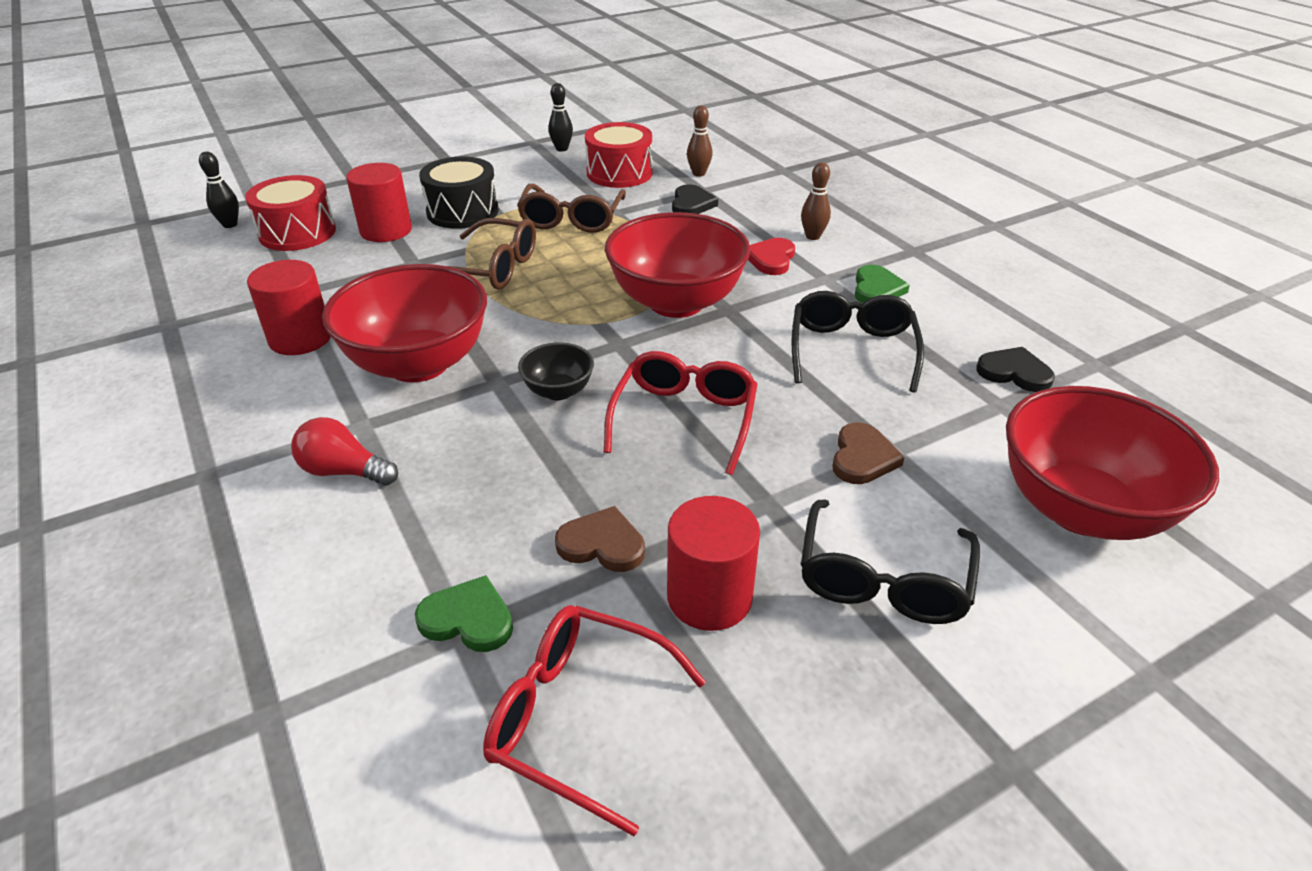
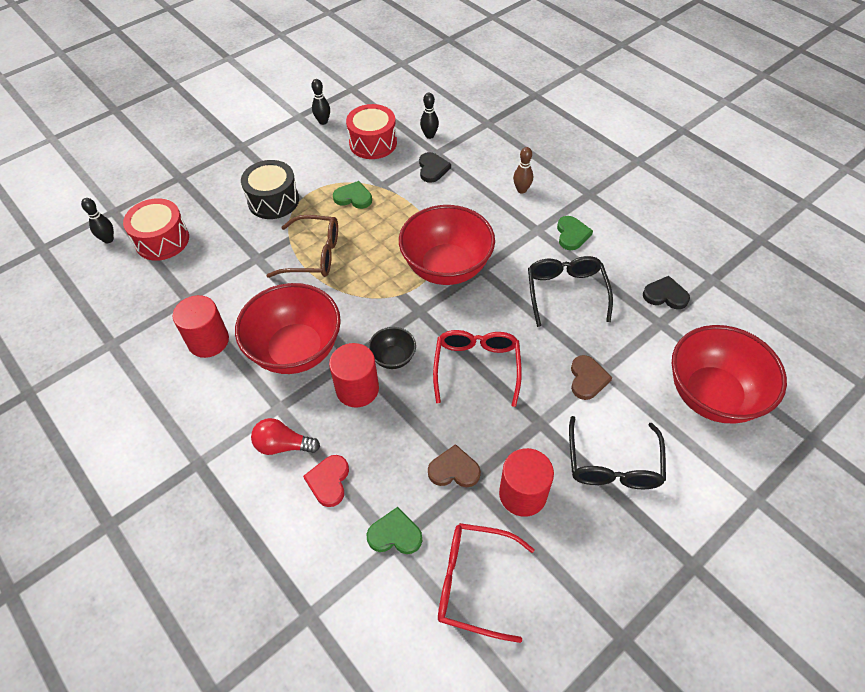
camera: 10 degrees left, 15 degrees up
red cylinder [346,163,412,242] -> red cylinder moved to [329,343,379,407]
brown glasses [517,184,626,233] -> green heart [333,181,372,209]
brown bowling pin [687,105,713,177] -> black bowling pin [420,93,439,139]
red heart [748,238,795,275] -> red heart moved to [303,455,349,507]

